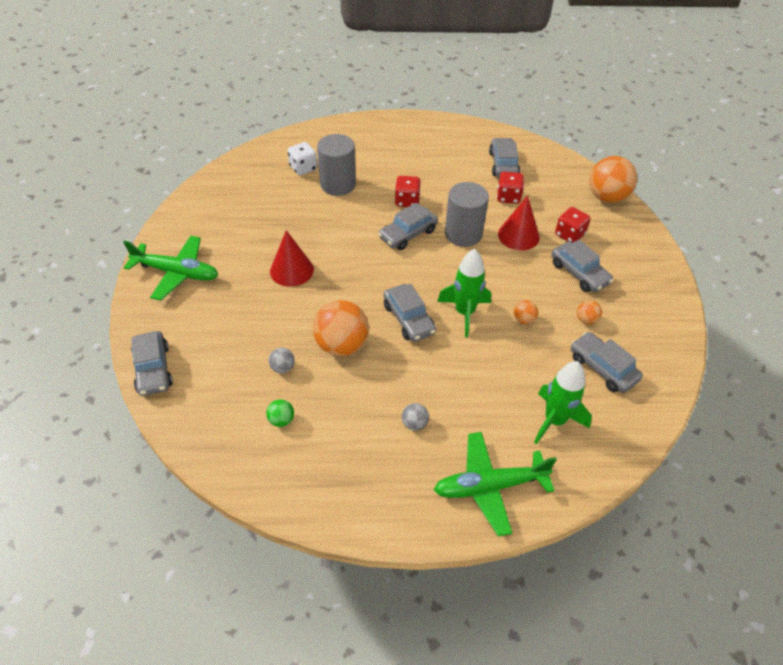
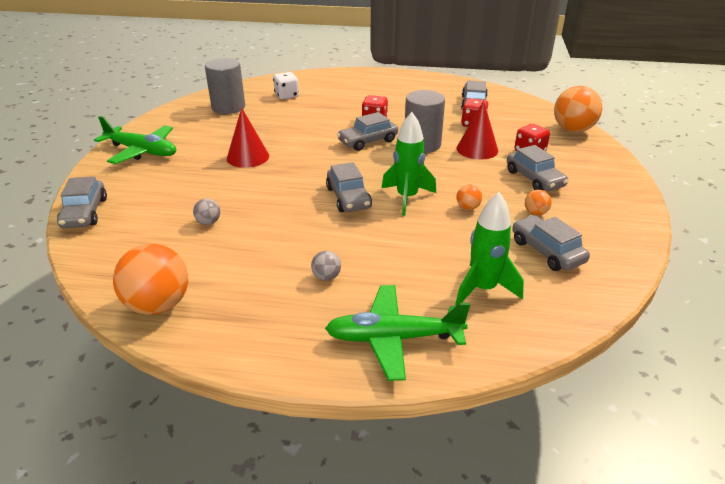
camera: 10 degrees right, 15 degrees down
green ball [266,399,294,427] -> none
orange ball [313,300,369,356] -> orange ball moved to [113,244,188,315]
grey cylinder [317,134,356,196] -> grey cylinder moved to [205,58,245,114]

